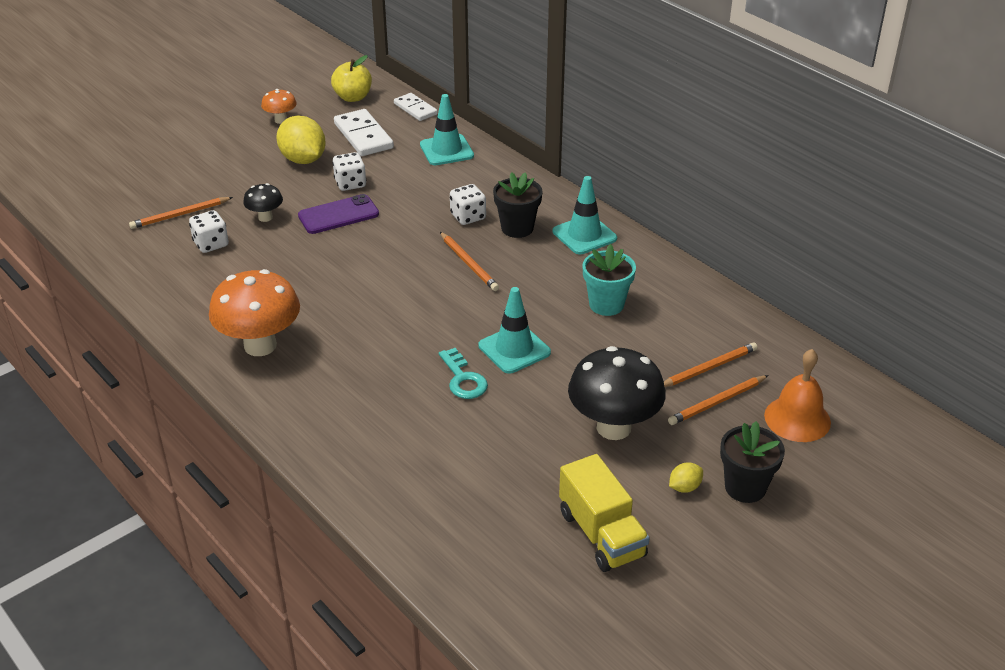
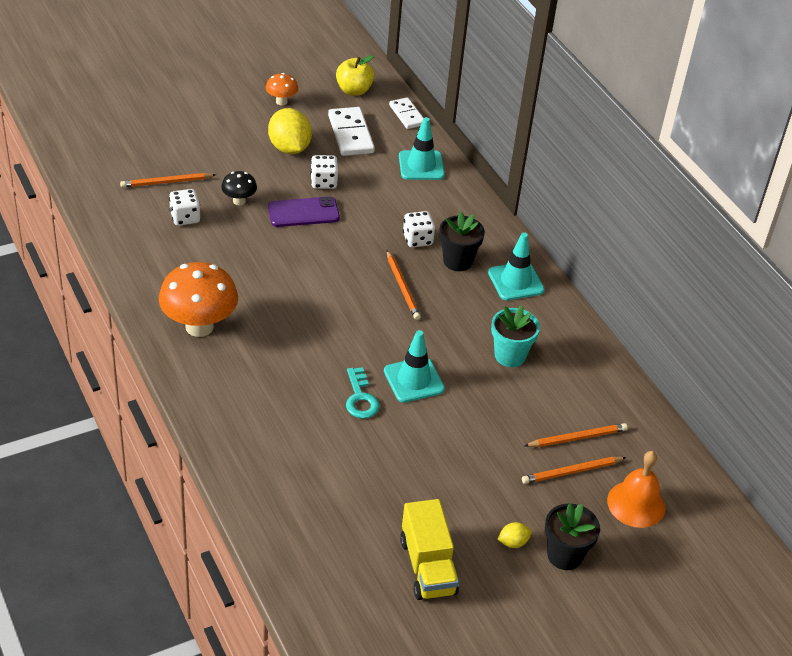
camera: 10 degrees right, 5 degrees up
black mushroom [568,346,666,440] -> none

